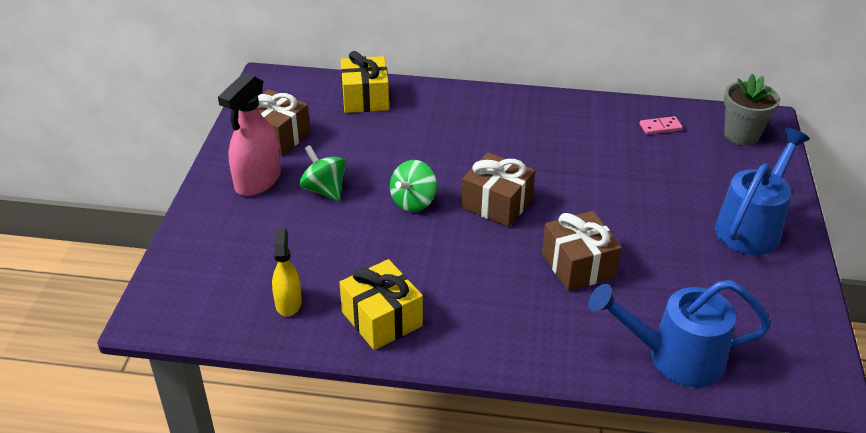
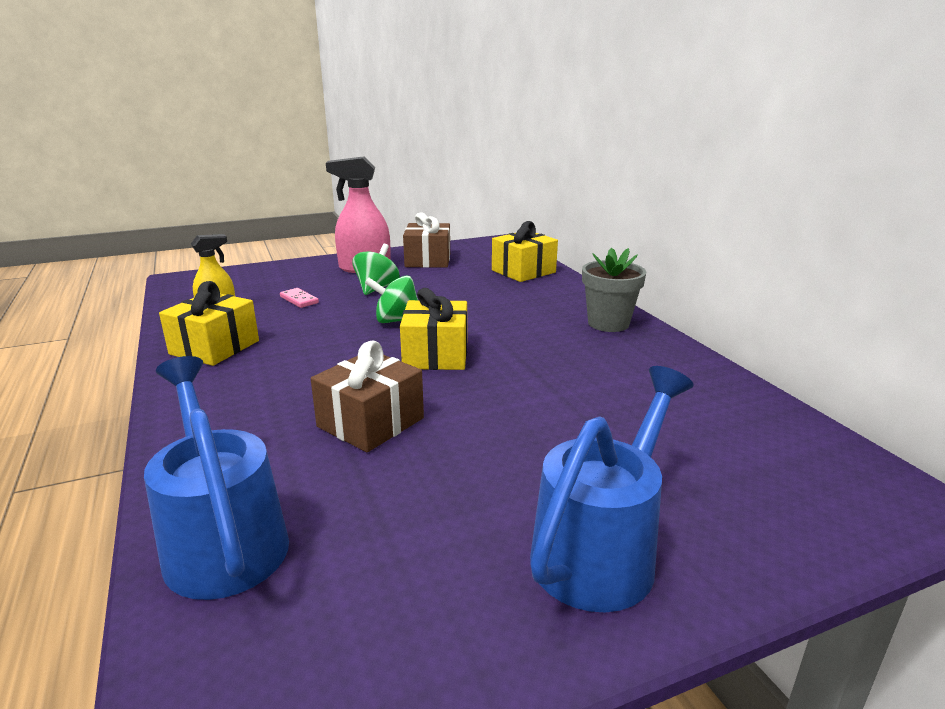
camera: 60 degrees right, 15 degrees down
brown gift [461,152,535,227] -> yellow gift [400,288,467,370]
pink domino [640,116,683,135] -> pink domino moved to [280,288,319,308]
blue watering can [715,128,810,255] -> blue watering can turned 60 degrees counterclockwise [530,366,693,612]
grey flower pot [724,74,780,146] -> grey flower pot moved to [582,248,646,332]

